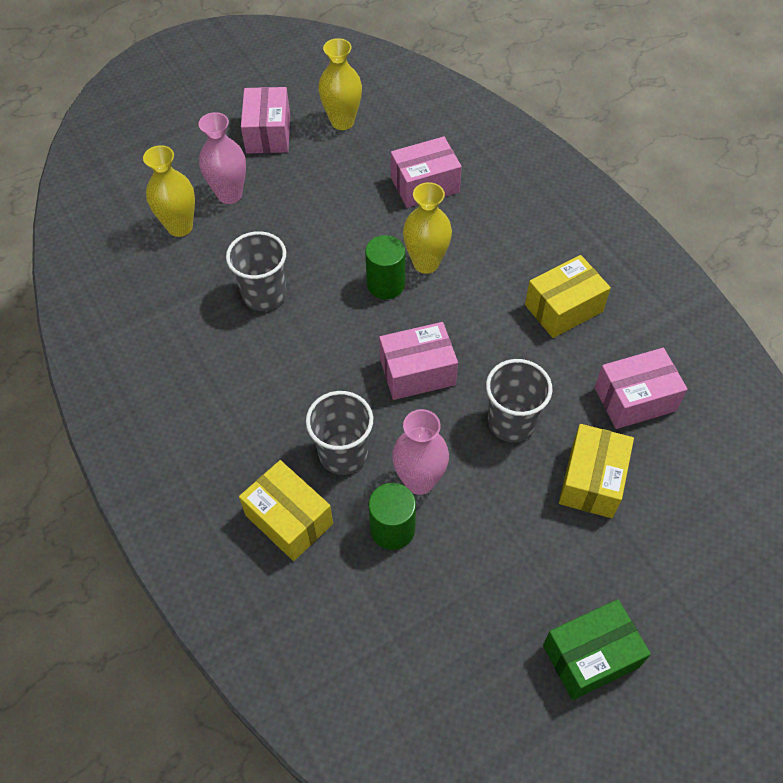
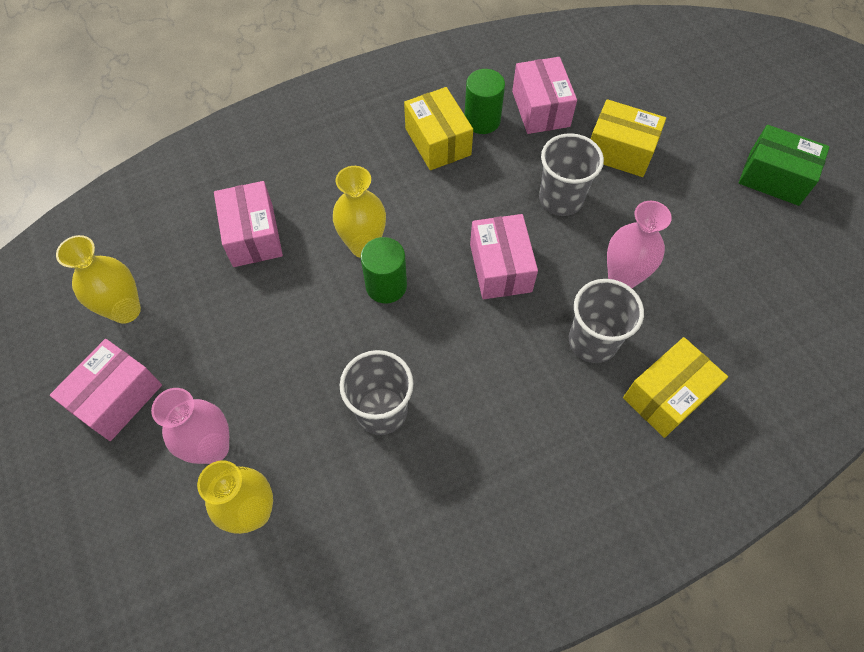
camera: 85 degrees left, 5 degrees up
pink box [241,87,290,153] -> pink box turned 60 degrees counterclockwise [50,339,162,441]
green cylinder [369,483,416,550] -> green cylinder moved to [464,69,505,134]
green box [543,599,651,700] -> green box turned 45 degrees counterclockwise [739,125,830,206]

